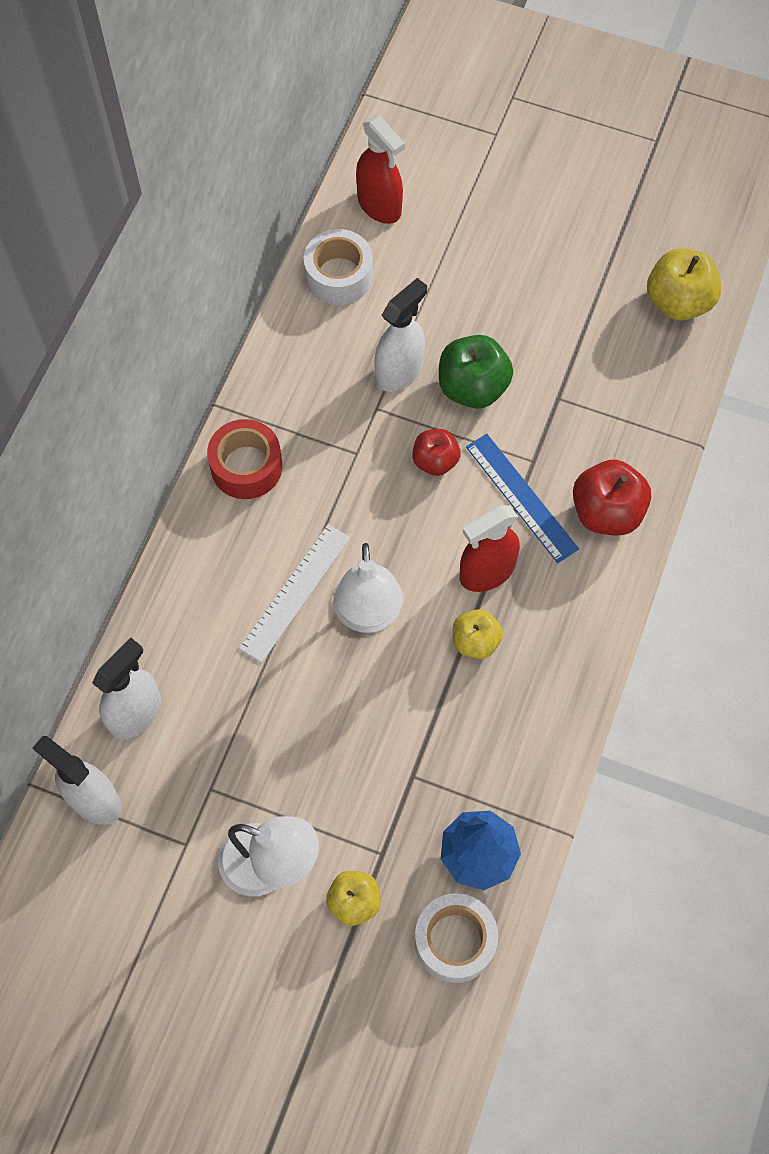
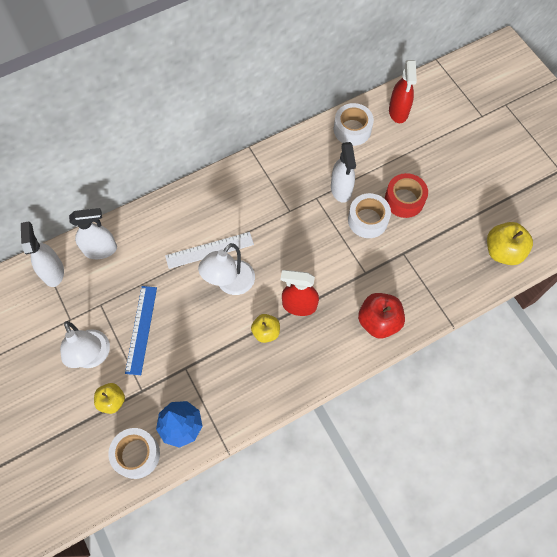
camera: 40 degrees right, 0 degrees up
red tape [207,419,282,499] -> red tape moved to [385,173,428,218]
white spray bottle [375,278,427,392] -> white spray bottle turned 90 degrees clockwise [331,142,356,203]
red apple [412,429,461,476] -> none
green apple [439,335,513,409] -> white tape [348,193,391,238]
blue ruler [466,434,579,563] -> blue ruler moved to [125,286,157,375]

